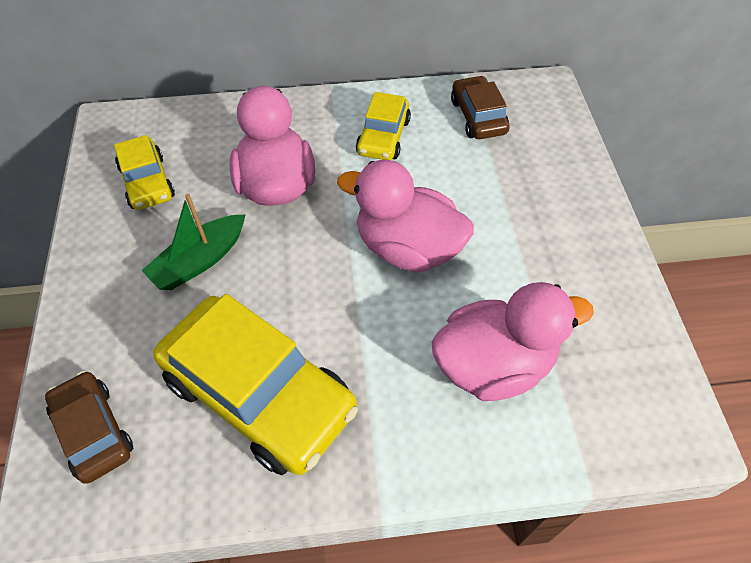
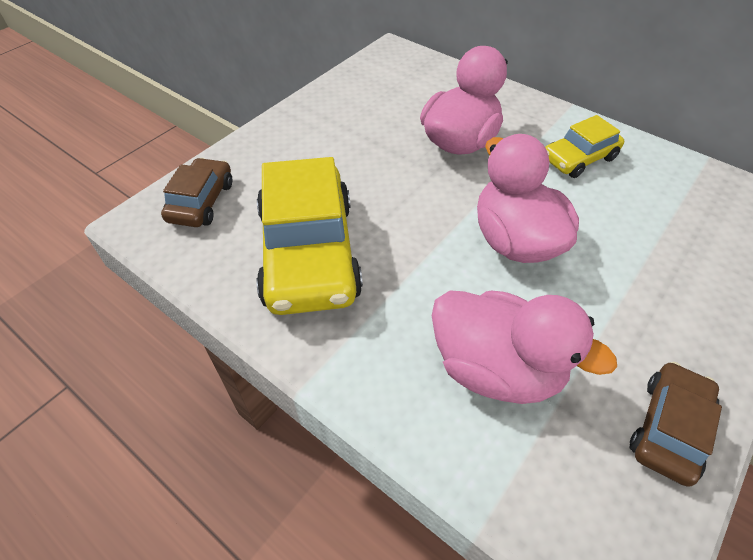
camera: 45 degrees right, 5 degrees down
yellow car [114,135,175,210] -> none
green boat [141,194,246,290] -> none
brown car [451,76,510,139] -> brown car moved to [630,362,722,487]

